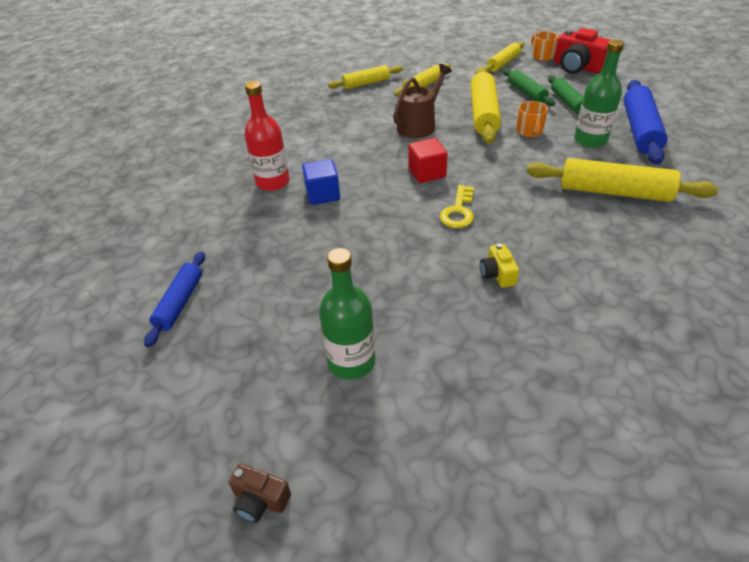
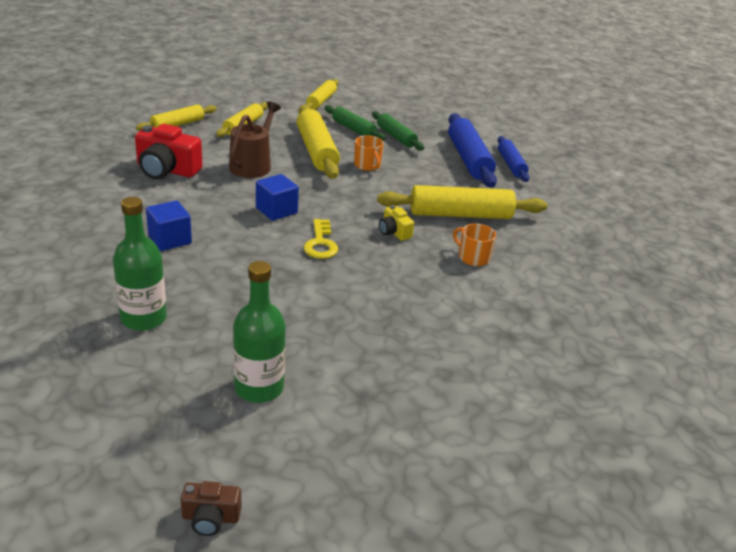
camera: 25 degrees left, 10 degrees down
blue rolling pin [144,251,205,347] -> blue rolling pin moved to [498,136,530,182]
red bottle [244,81,290,191] -> none
red cube [409,138,448,183] -> blue cube [256,174,299,221]
yellow camera [480,243,519,288] -> yellow camera moved to [379,205,414,241]
orange mug [531,31,559,61] -> orange mug moved to [453,224,496,266]
red camera [554,28,611,74] -> red camera moved to [135,124,203,179]
green bottle [574,39,624,148] -> green bottle moved to [113,197,167,331]

